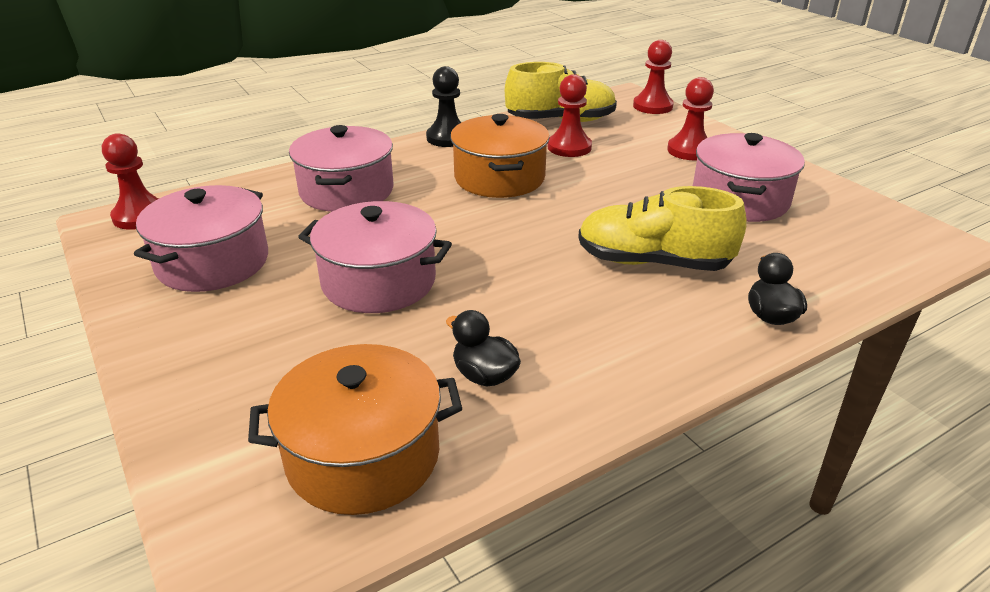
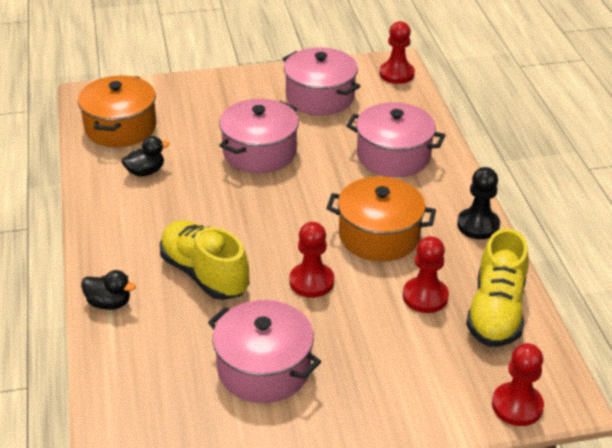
camera: 110 degrees right, 5 degrees up
yellow shoe [578,186,747,271] -> yellow shoe turned 75 degrees counterclockwise [160,220,249,300]
red pawn [667,77,714,160] -> red pawn moved to [289,222,334,298]

